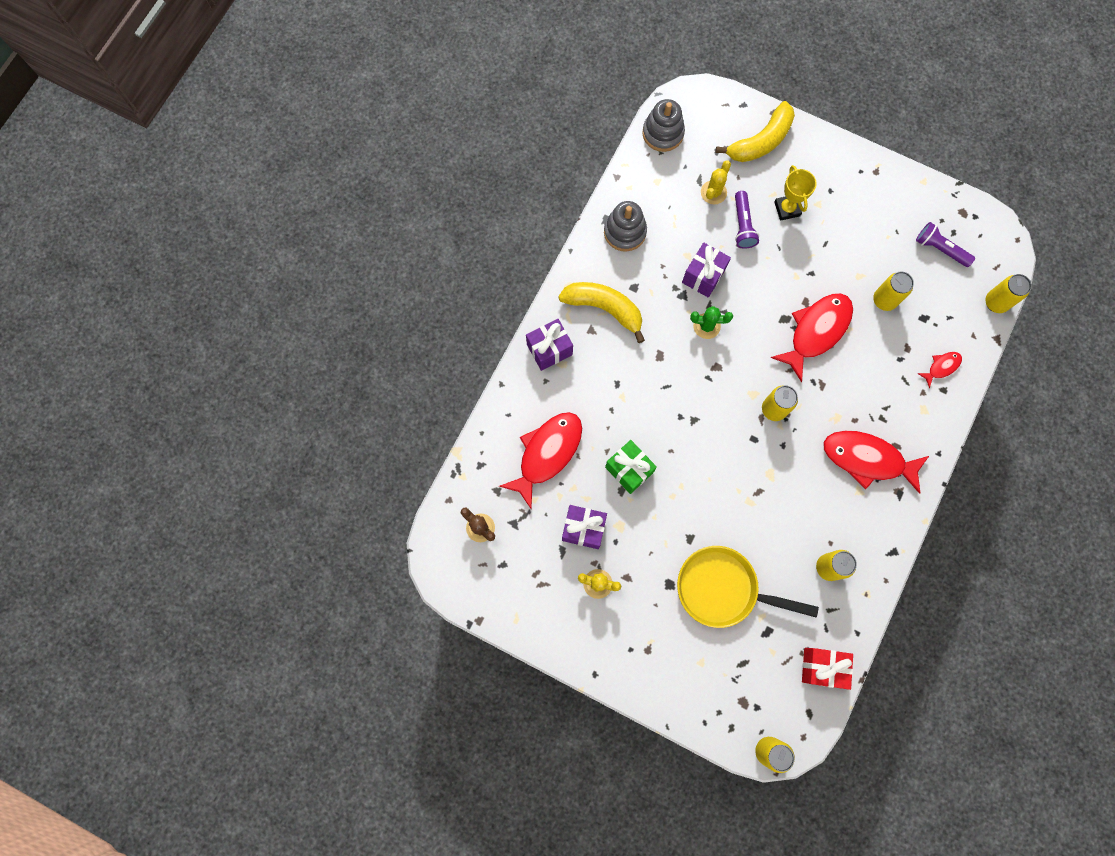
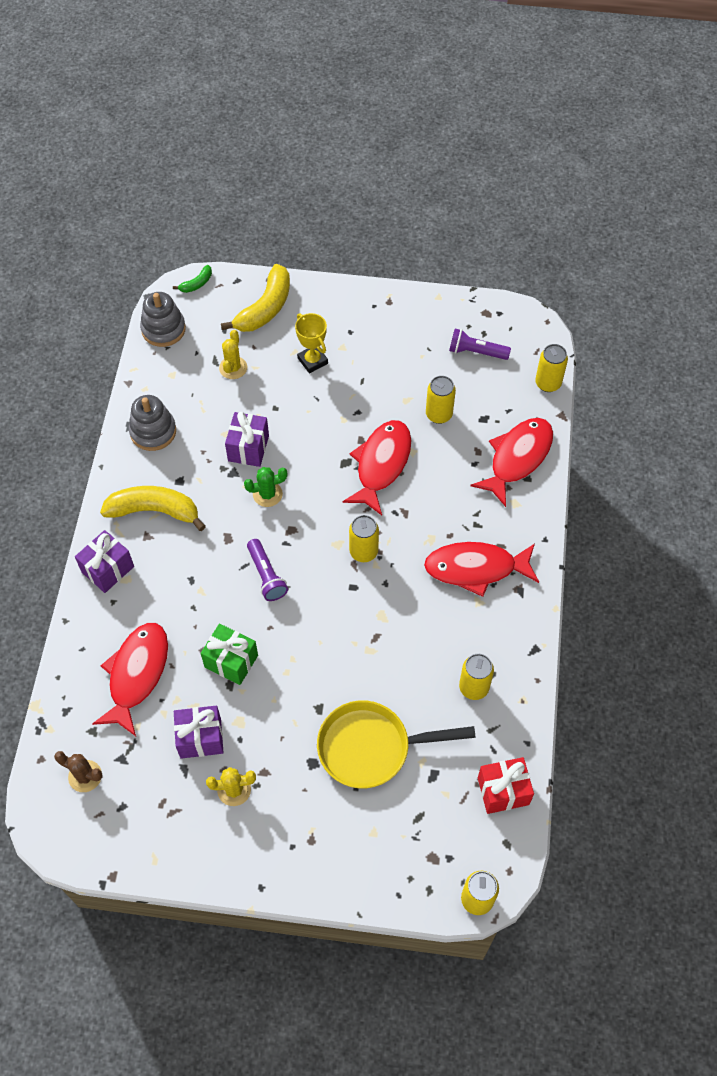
camera: 20 degrees left, 15 degrees down
purple flashlight [735,191,759,249] -> purple flashlight moved to [247,539,288,601]
red fish [918,352,962,388] -> red fish [470,418,553,507], size x2.13
none -> green banana [173,265,212,293]

